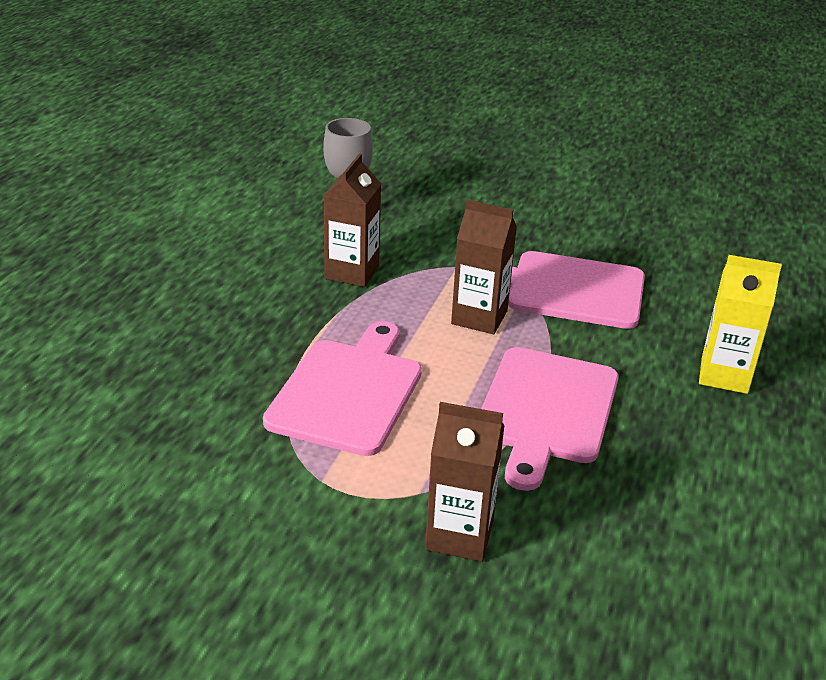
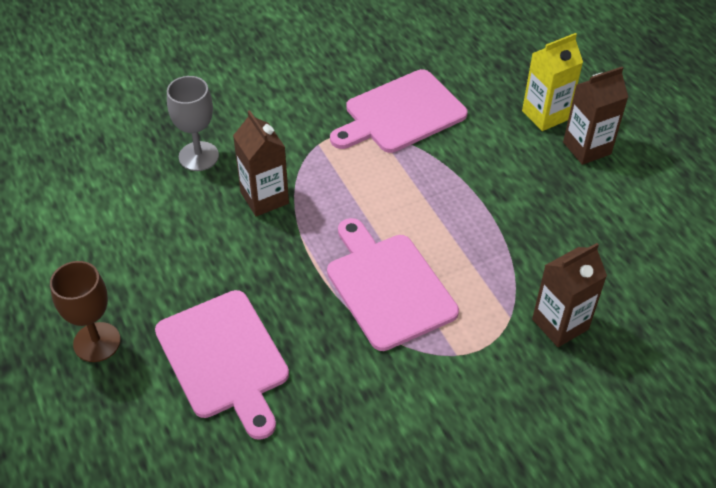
camera: 45 degrees left, 15 degrees up
brown carton [451,200,517,334] -> brown carton moved to [563,67,628,165]
pink cutting board [481,347,619,491] -> pink cutting board moved to [155,290,289,440]
none -> brown goblet [50,261,121,362]

